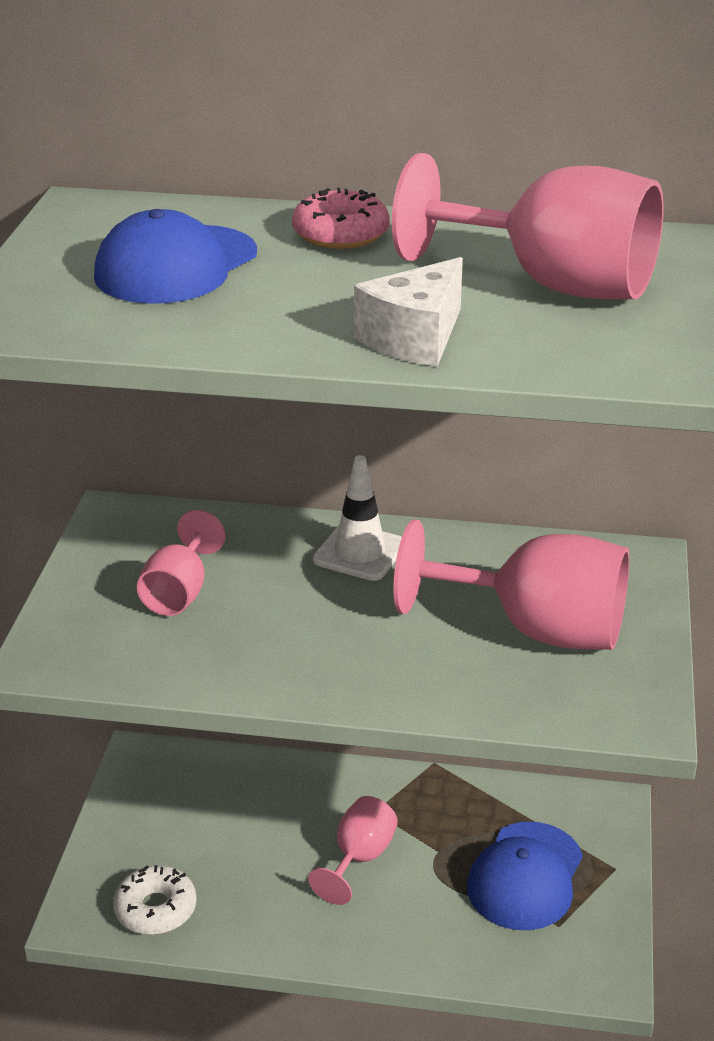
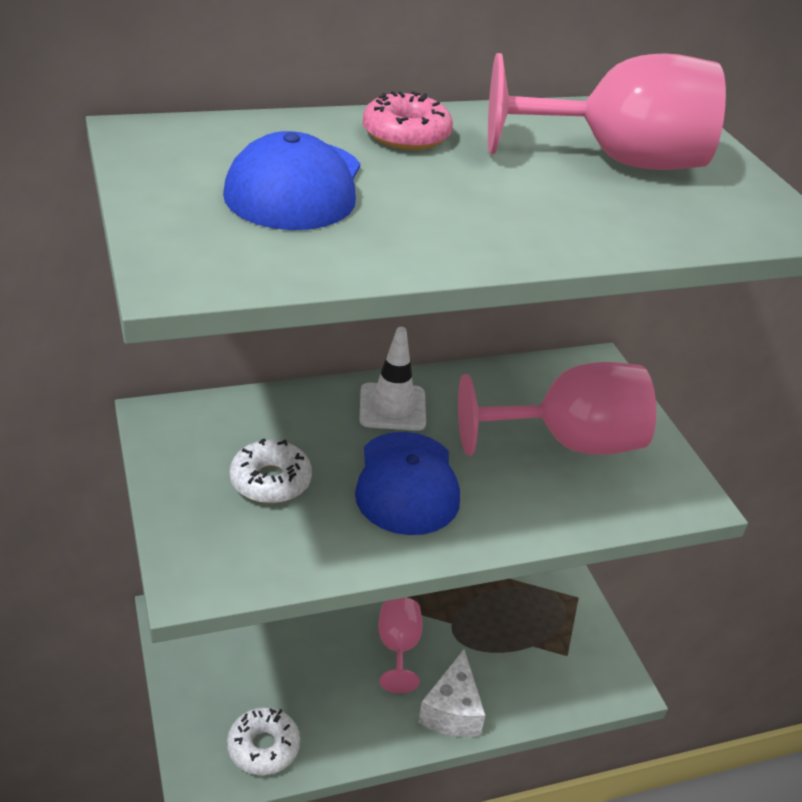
camera: 30 degrees left, 5 degrees up
pink goblet [137,510,226,616] -> white donut [230,439,312,503]
white cheese [354,257,463,367] -> white cheese moved to [418,649,486,737]
blue cap [467,822,583,930] -> blue cap moved to [355,432,460,535]

